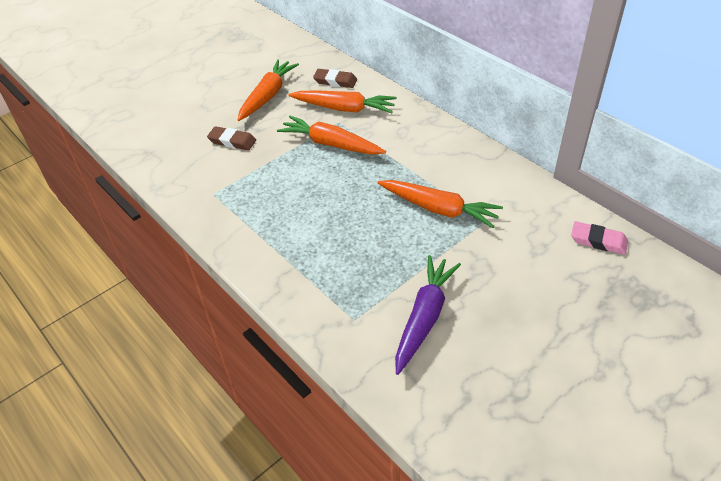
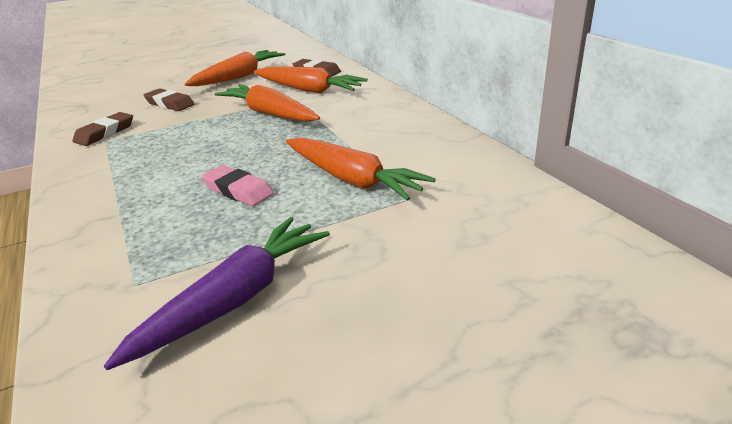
camera: 15 degrees right, 15 degrees down
pink eraser [571,221,628,255] -> pink eraser moved to [202,165,274,206]
none -> brown eraser [72,112,133,146]

